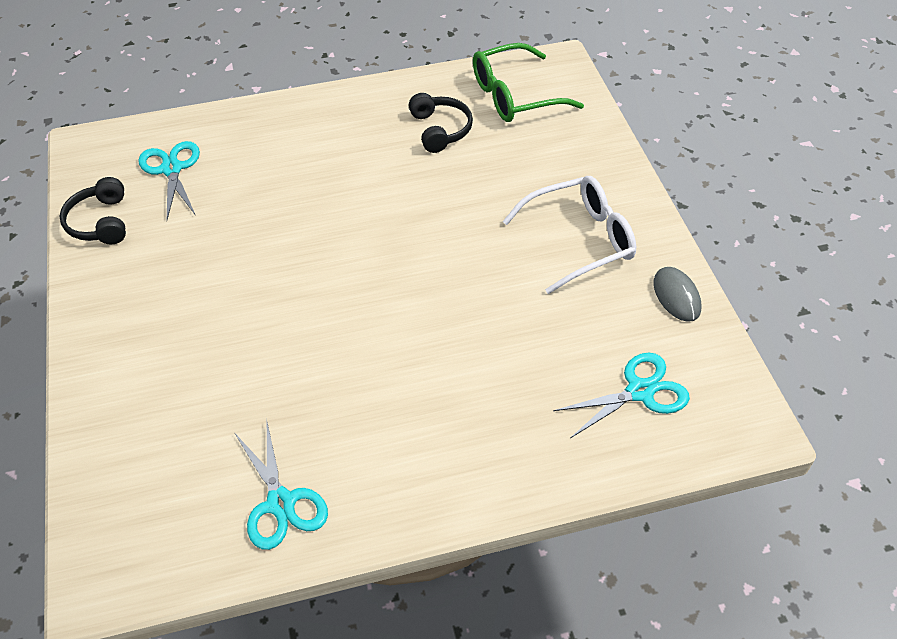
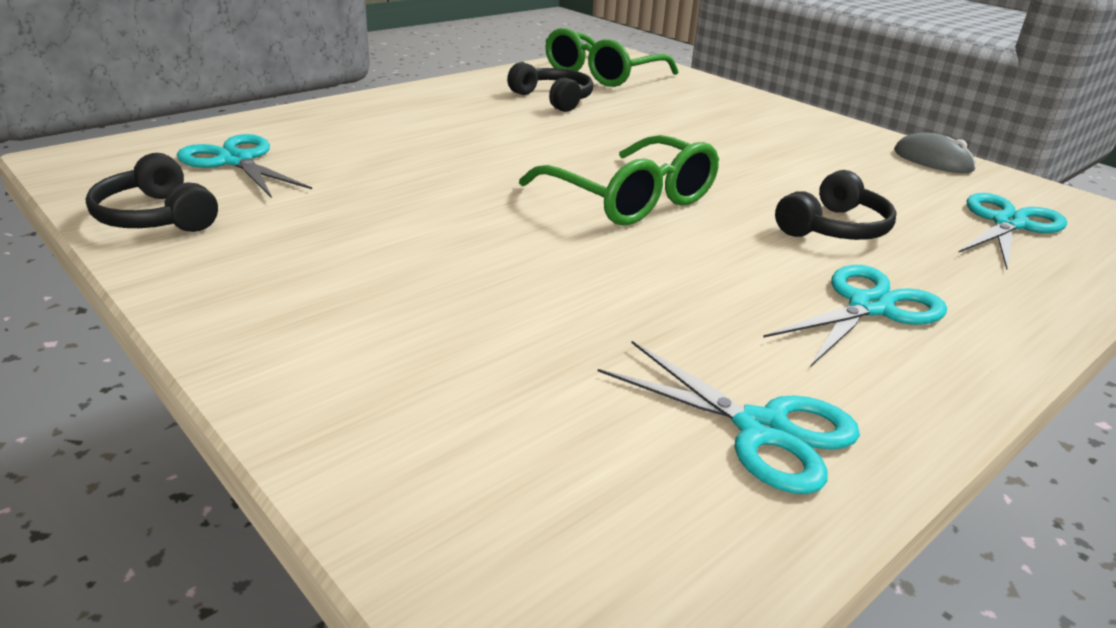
camera: 30 degrees left, 20 degrees down
white glasses [503,176,636,294] -> none
none -> green glasses [519,135,719,226]
none -> turquoise scissors [763,265,947,366]
none -> black headphones [775,170,896,240]

